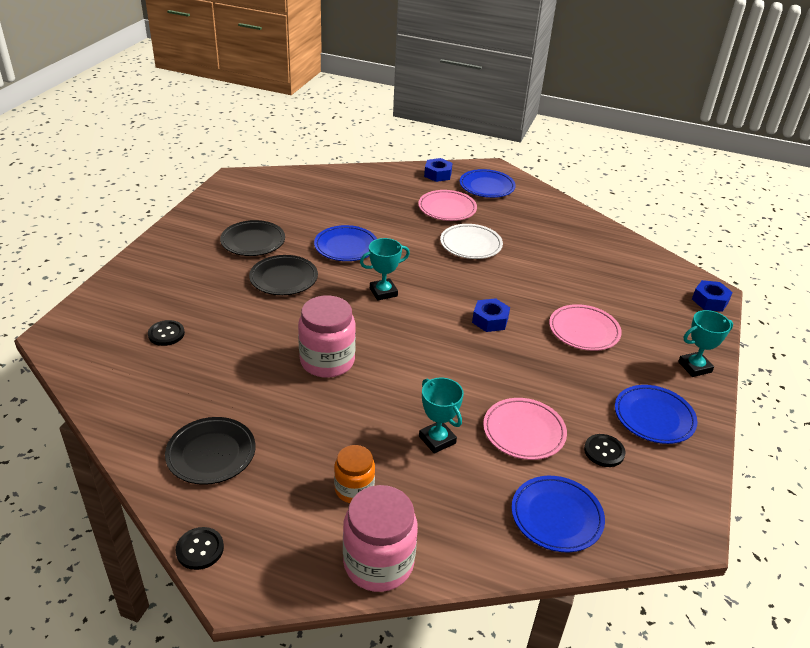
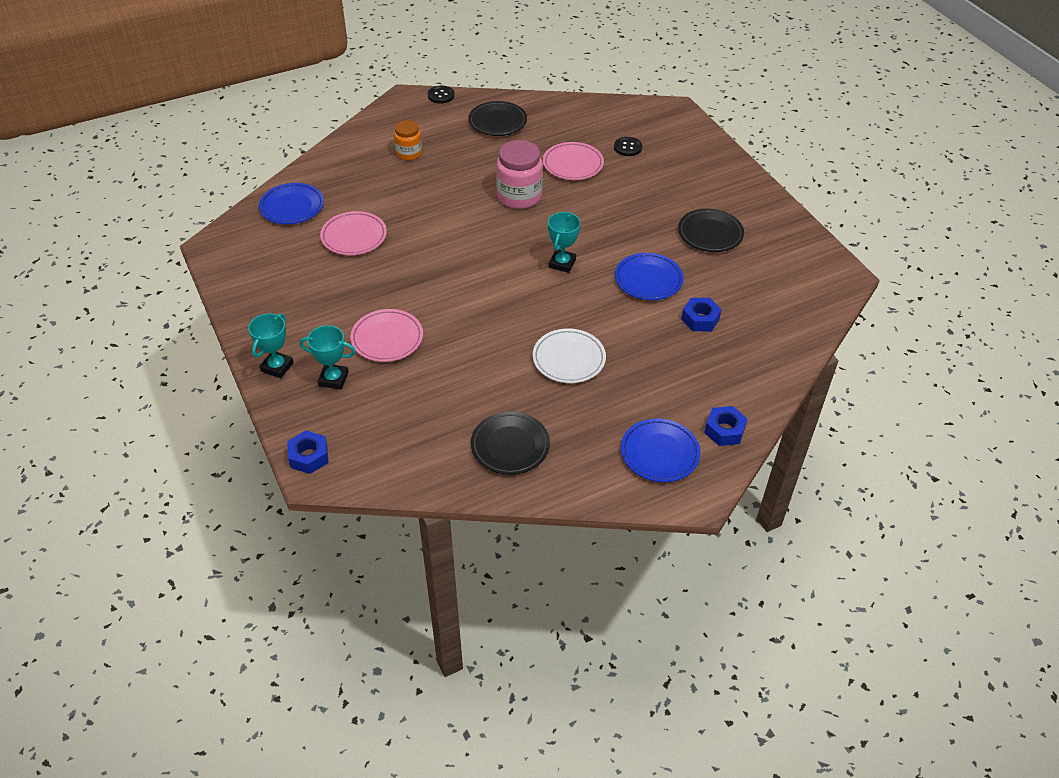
camera: 135 degrees right, 10 degrees up
black plate [249,255,318,295] -> black plate moved to [471,412,550,475]
pink jar [343,485,418,592] -> none
pink plate [418,190,477,221] -> pink plate moved to [543,142,604,180]
turquoise trophy [419,377,464,454] -> turquoise trophy moved to [299,325,356,389]
blue nut [472,298,510,332] -> blue nut moved to [681,298,722,331]
black button [584,434,625,467] -> none
blue plate [615,385,698,444] -> none

